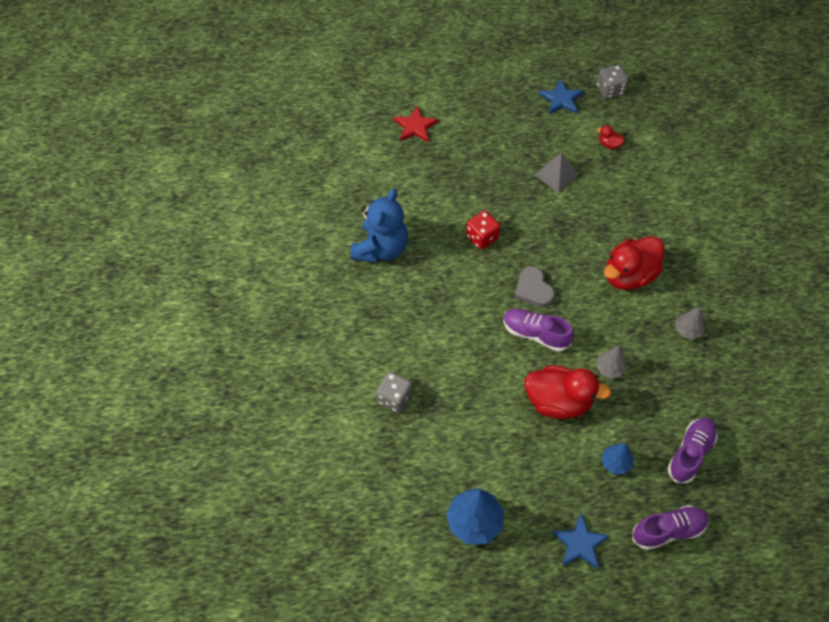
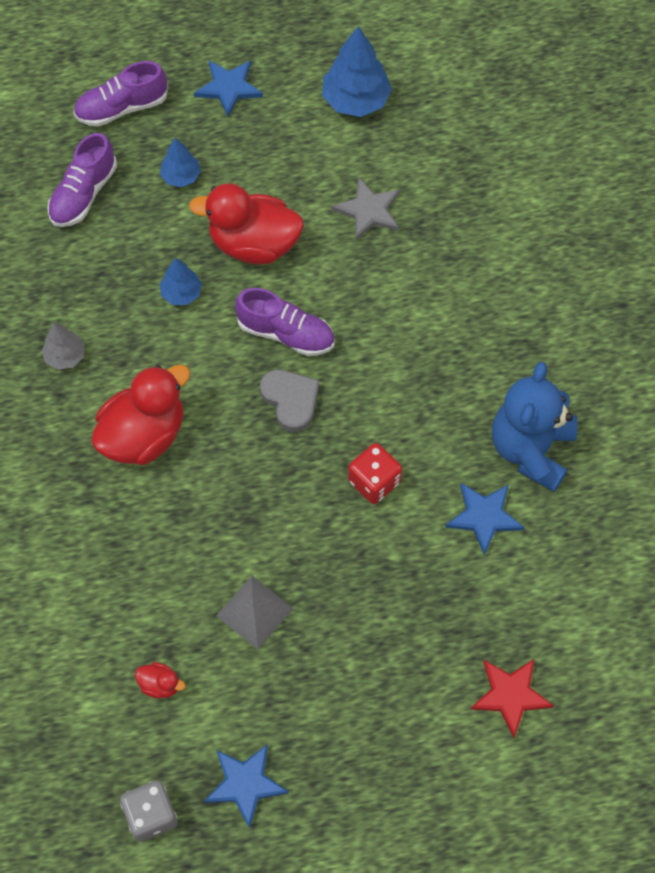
camera: 175 degrees right, 5 degrees up
grey dice [376,372,412,413] -> none
grey tree [596,346,627,379] -> blue tree [160,258,202,305]
none -> grey star [331,178,400,241]
none -> blue star [445,483,525,556]

